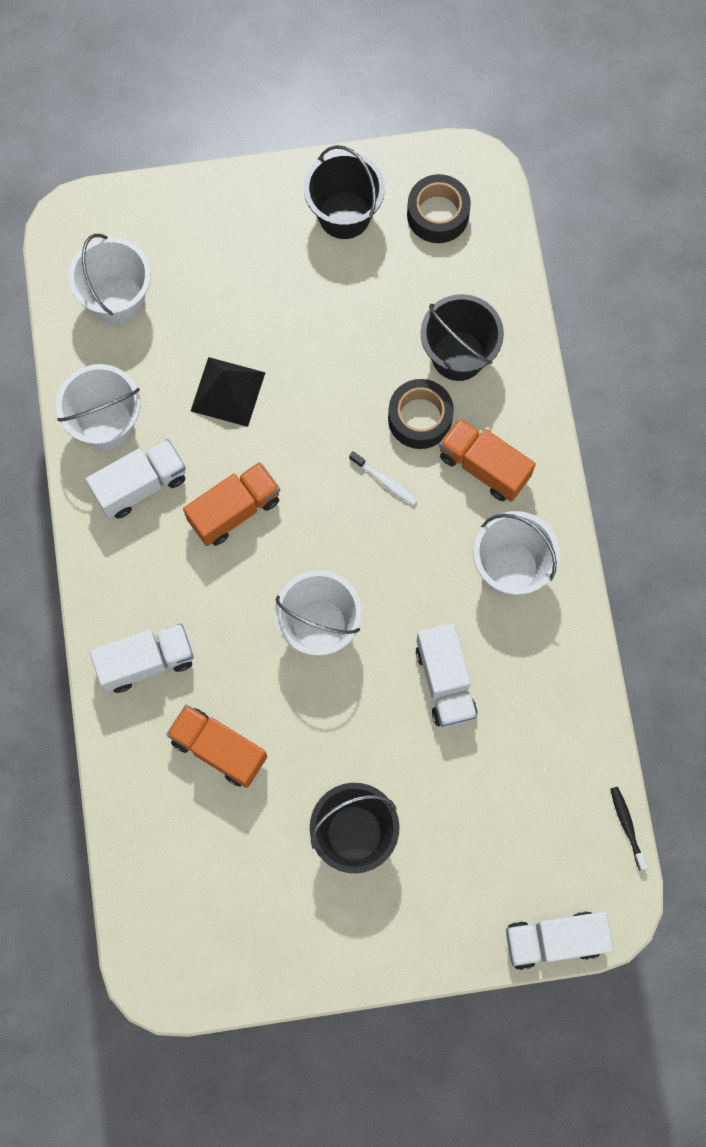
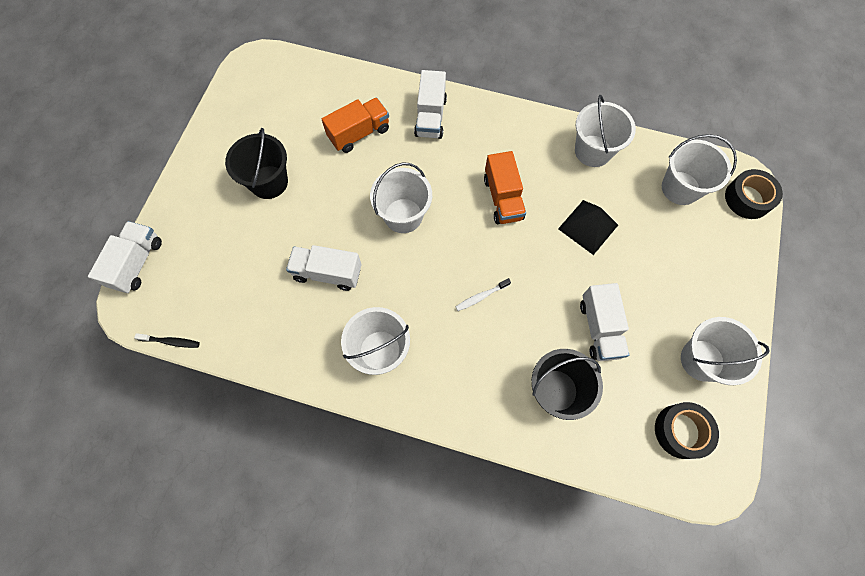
camera: 115 degrees right, 5 degrees down
white truck [86,439,186,519] -> white truck moved to [580,283,629,361]
black bucket [304,145,385,239] -> white bucket [681,317,770,385]
black tape [388,379,454,449] -> black tape moved to [725,169,783,219]
orange truck [439,418,536,502] -> none

